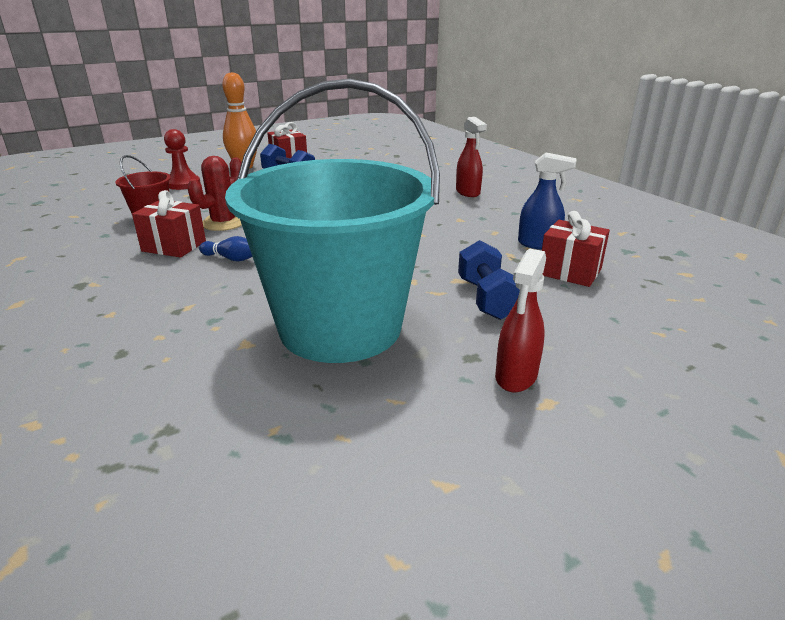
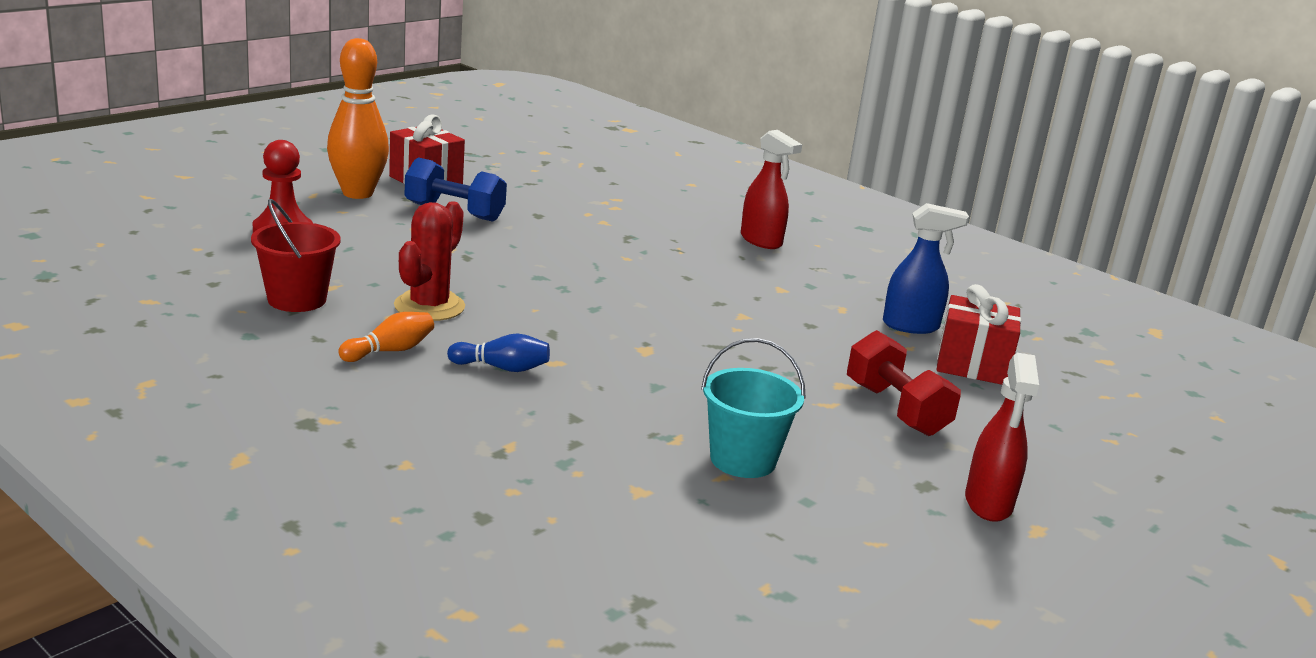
camera: 20 degrees left, 5 degrees down
red gift [132,190,206,258] -> orange bowling pin [338,312,434,362]
turquoise bucket [225,79,440,363] -> turquoise bucket [701,338,806,478], size x0.40
blue dumbbell [458,240,520,320] -> red dumbbell [847,330,961,436]

